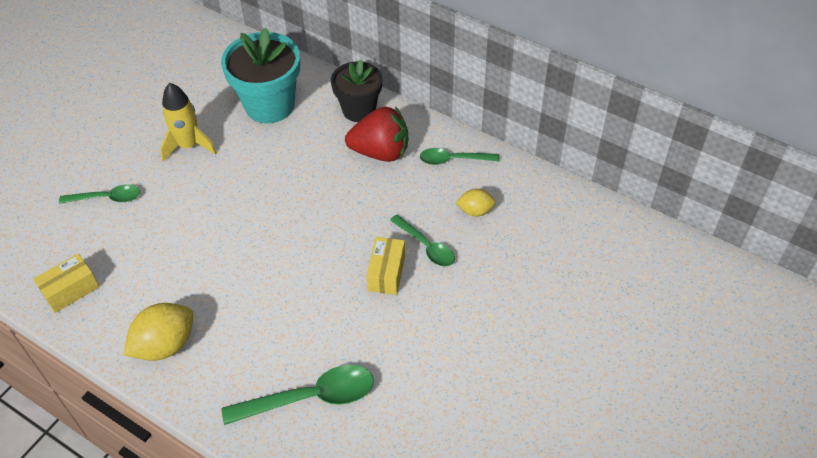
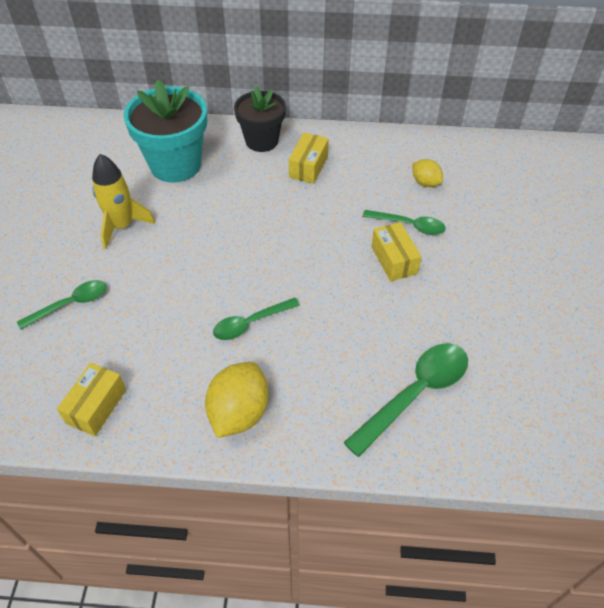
camera: 30 degrees left, 0 degrees up
red strawberry [345,106,408,162] -> yellow box [289,133,329,184]
green spoon [420,148,499,165] -> green spoon moved to [213,297,300,340]
yellow lemon [456,189,496,217] -> yellow lemon turned 75 degrees clockwise [412,159,443,187]

